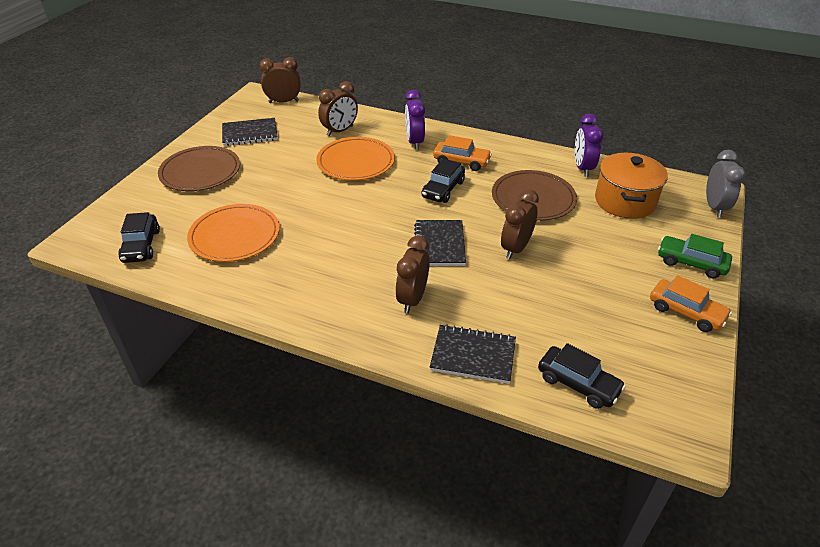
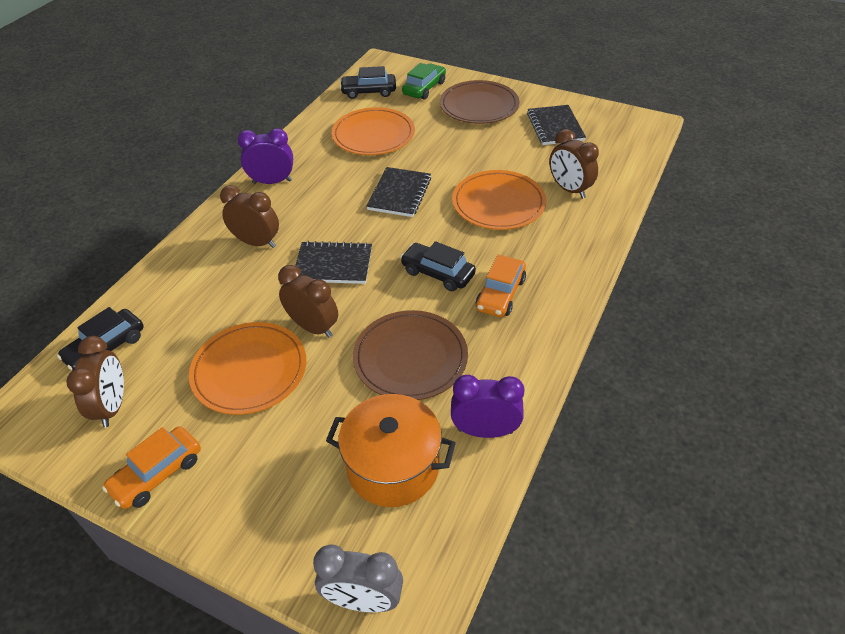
camera: 95 degrees right, 5 degrees up
brown clock [259,57,301,103] -> brown clock moved to [66,336,124,427]
purple clock [405,90,425,150] -> purple clock moved to [238,128,293,184]
black notebook [430,324,516,384] -> black notebook moved to [366,167,431,217]
green car [658,234,732,279] -> green car moved to [402,63,446,100]
none -> orange plate [189,322,306,415]

